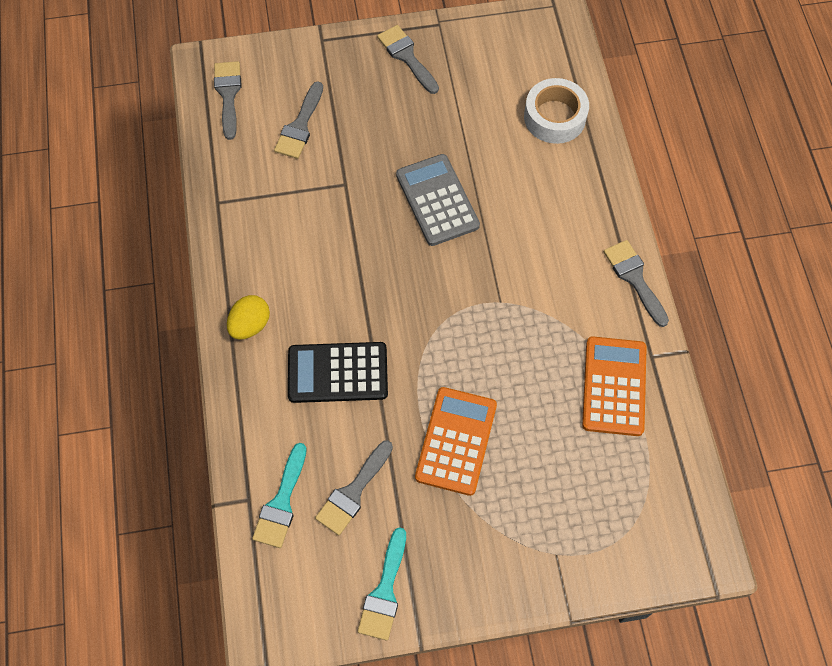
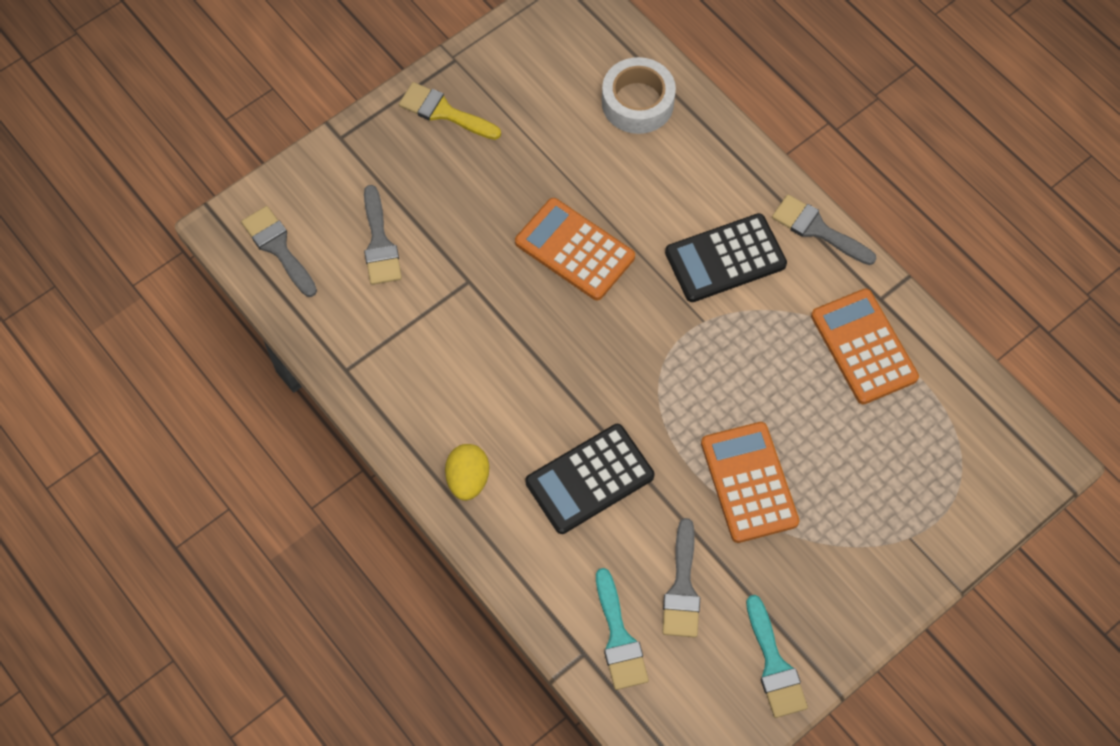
camera: 30 degrees left, 0 degrees up
grey brush [377,25,439,94] -> yellow brush [399,82,501,140]
grey calculator [396,154,480,246] -> orange calculator [515,198,635,300]
none -> black calculator [665,213,787,302]

